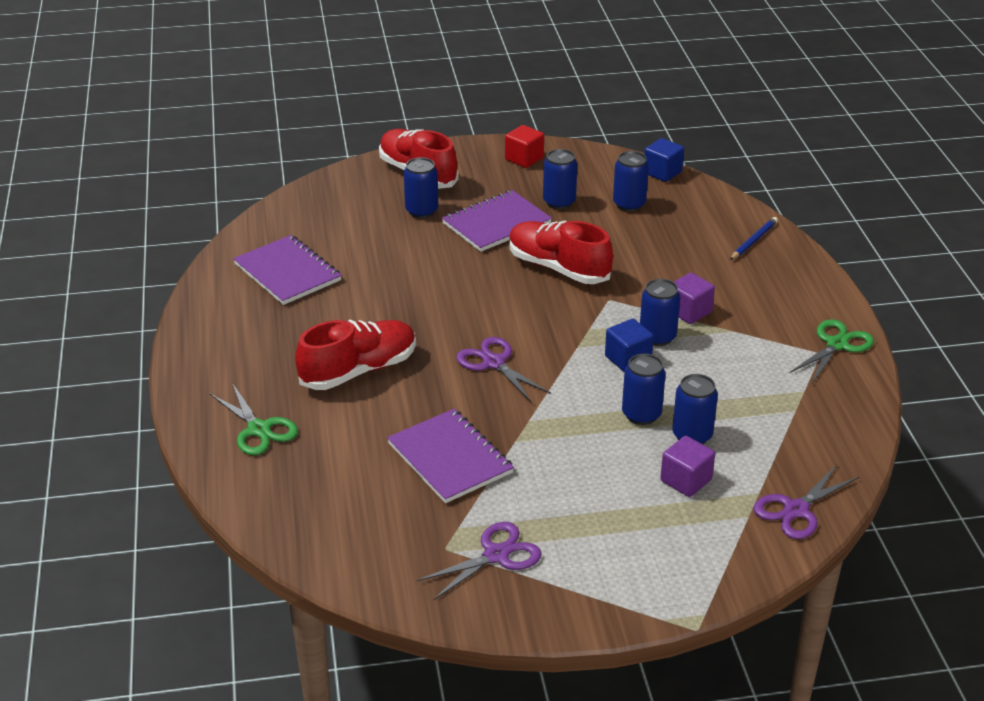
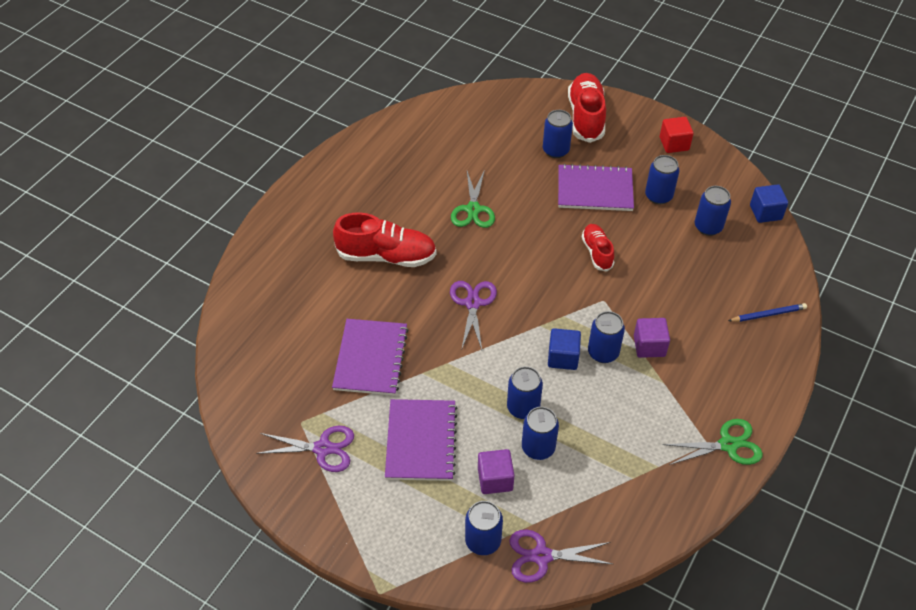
camera: 40 degrees right, 15 degrees up
green scissors [210,383,298,455] -> green scissors moved to [451,169,495,228]
purple notebook [233,235,342,305] -> purple notebook moved to [385,399,457,481]
red shoe [509,221,613,284] -> red shoe [582,224,614,272], size x0.58
none -> blue can [465,501,503,555]

